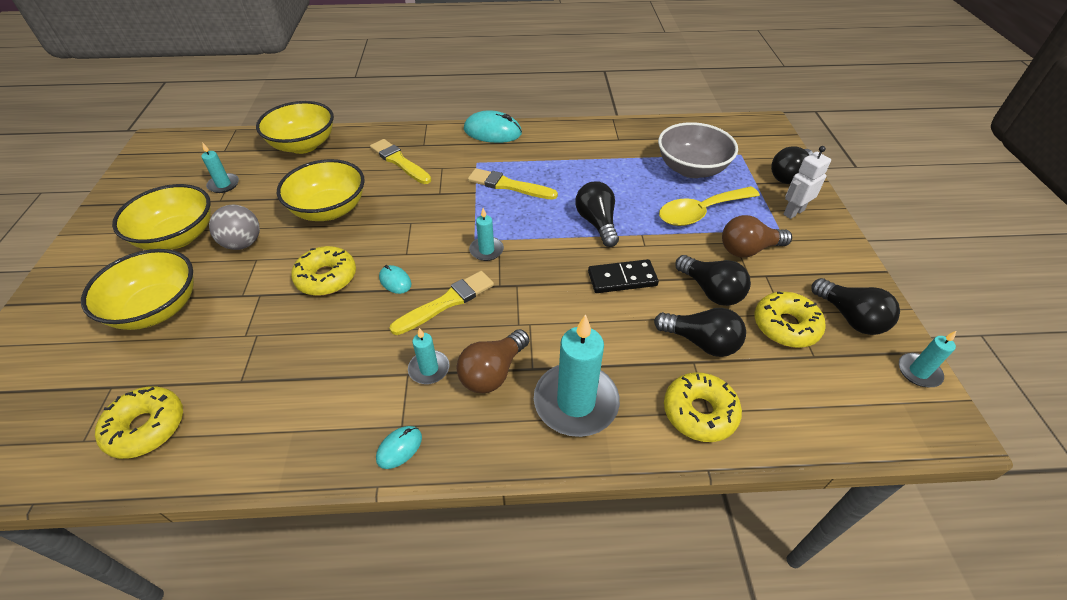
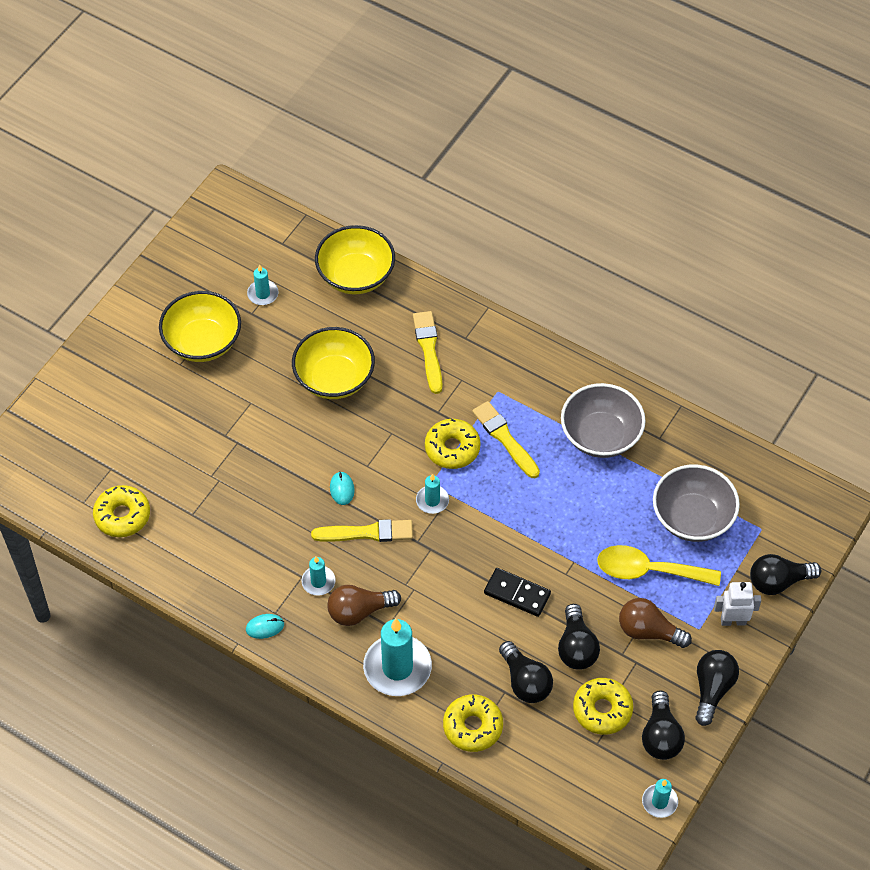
camera: 35 degrees right, 10 degrees up
yellow bowl [81,249,194,330] -> none
grey ball [209,205,260,250] -> none
yellow donut [291,246,356,296] -> yellow donut moved to [425,419,481,469]
turquoise mouse [464,110,522,143] -> none
black light bulb [575,181,619,247] -> black light bulb moved to [695,650,739,726]
none -> grey bowl [561,383,646,458]

